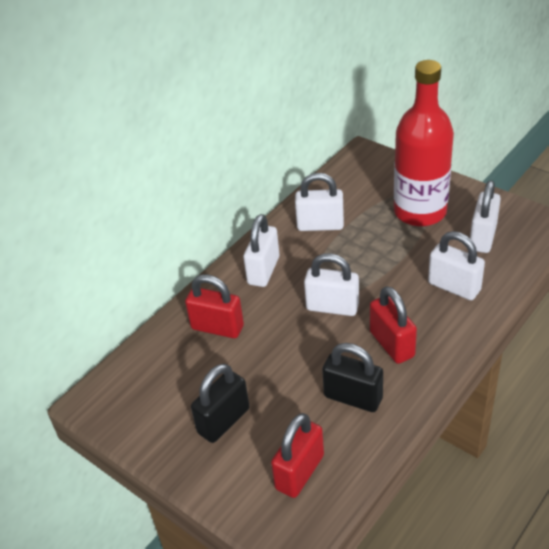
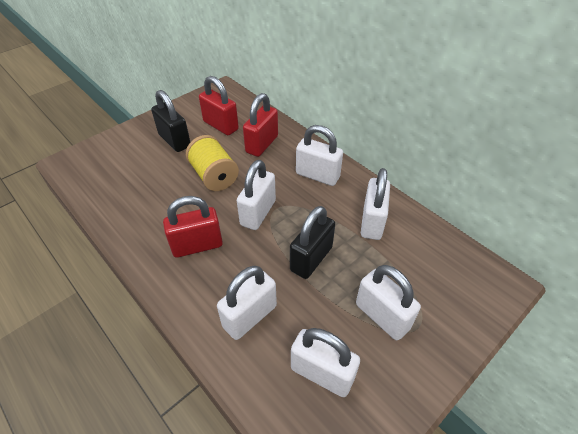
camera: 95 degrees right, 5 degrees up
red padlock [271,413,324,498] -> red padlock moved to [199,76,239,135]
black padlock [322,343,383,412] -> black padlock moved to [290,206,335,279]
red bottle [394,60,454,226] -> white padlock [356,265,421,340]
none -> yellow spool [186,135,239,191]

